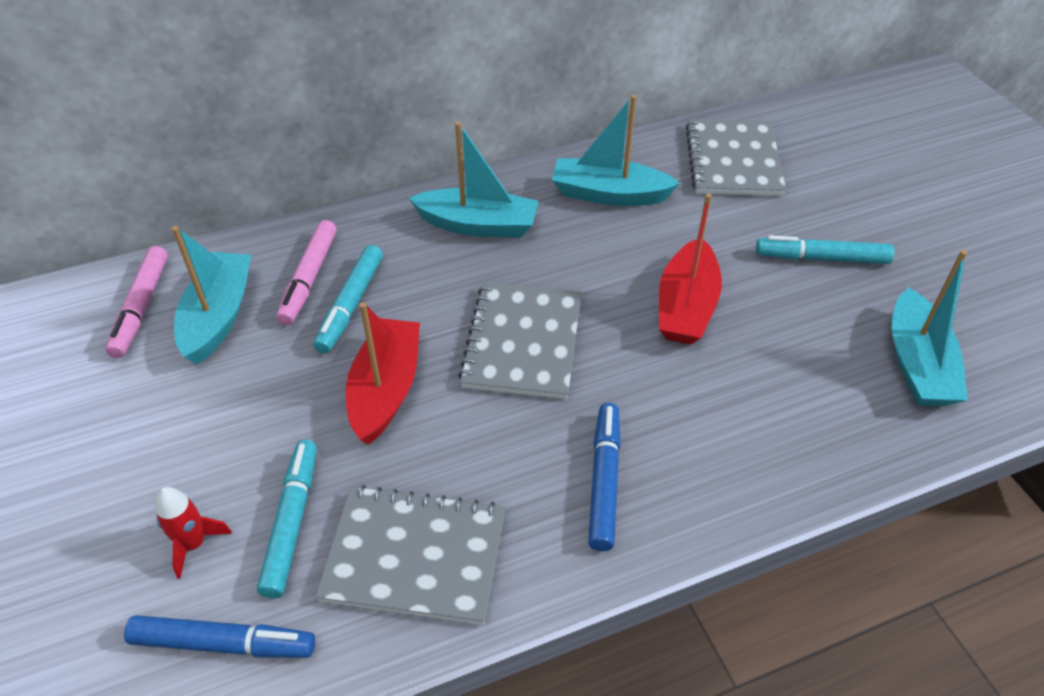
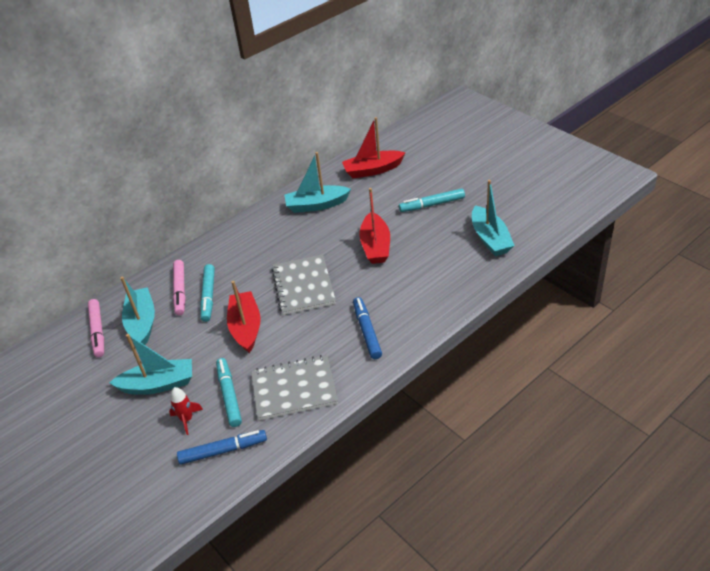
camera: 15 degrees left, 5 degrees down
turquoise boat [409,122,539,238] -> turquoise boat moved to [109,334,192,395]
grey notebook [685,119,786,196] -> red boat [342,117,406,179]

